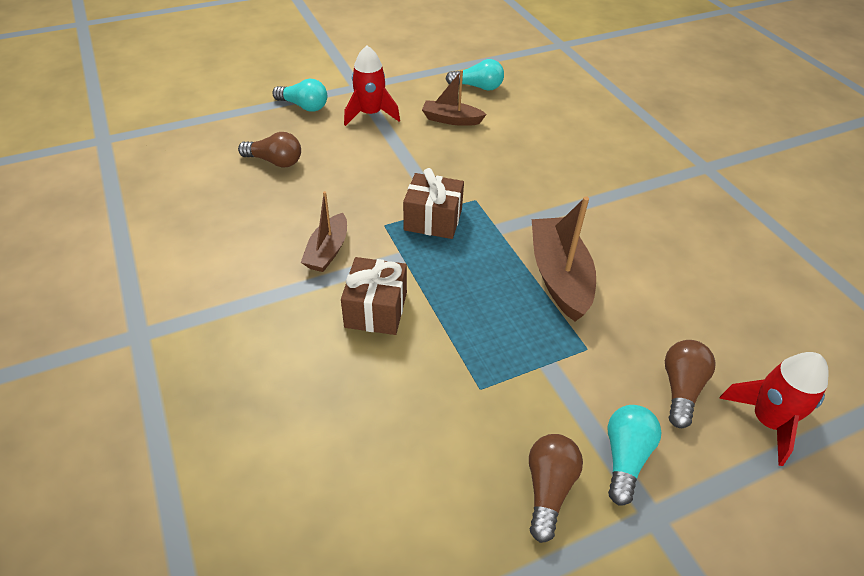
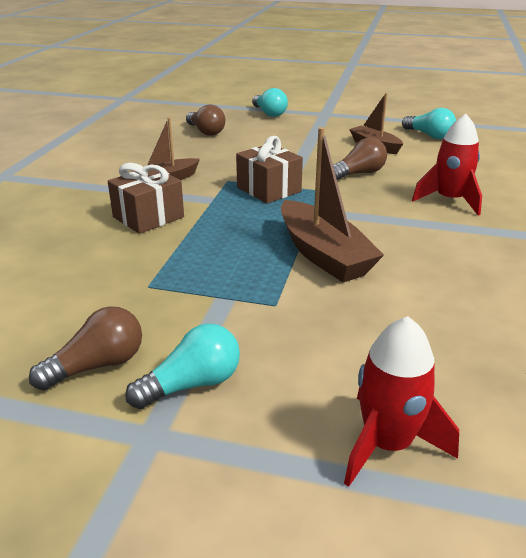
camera: 40 degrees right, 15 degrees down
red rocket [344,45,400,126] -> red rocket moved to [412,114,482,216]
brown boat [532,196,596,321] -> brown boat turned 120 degrees clockwise [281,127,384,282]
brown light bulb [665,340,715,428] -> brown light bulb moved to [333,138,387,180]

